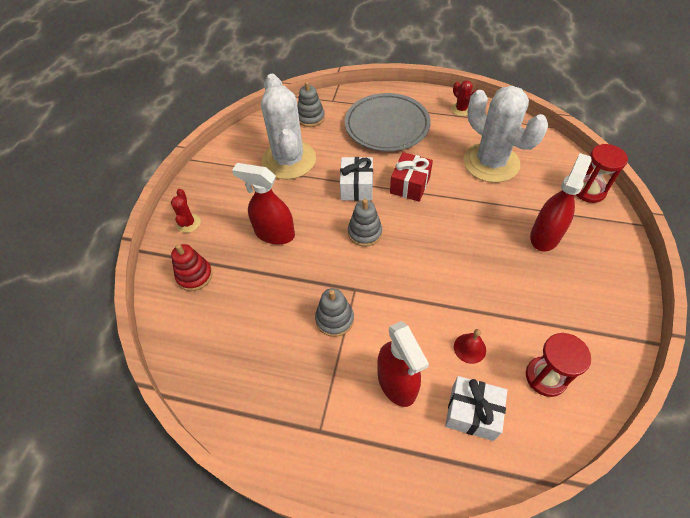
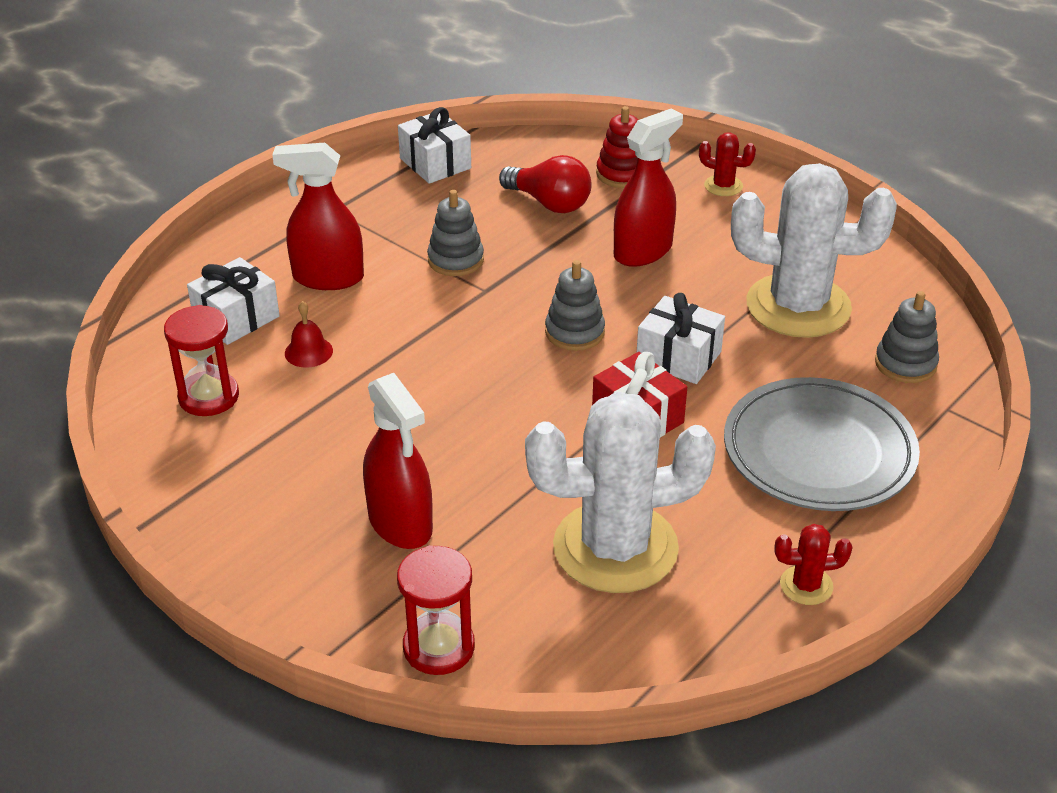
camera: 115 degrees right, 15 degrees down
none -> white gift [398,107,471,184]
none -> red light bulb [499,155,592,213]

